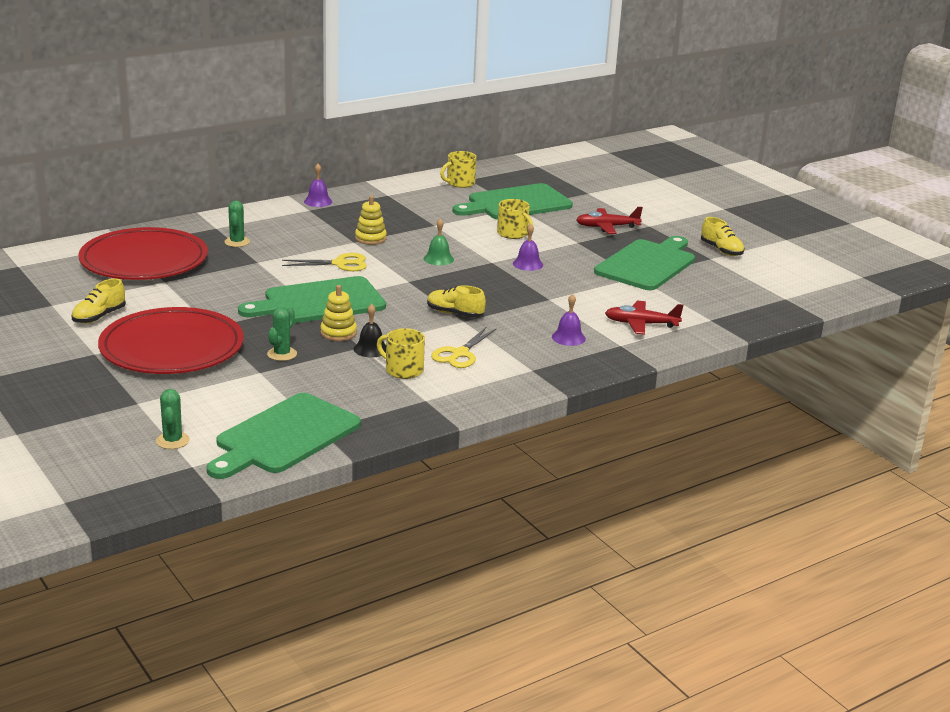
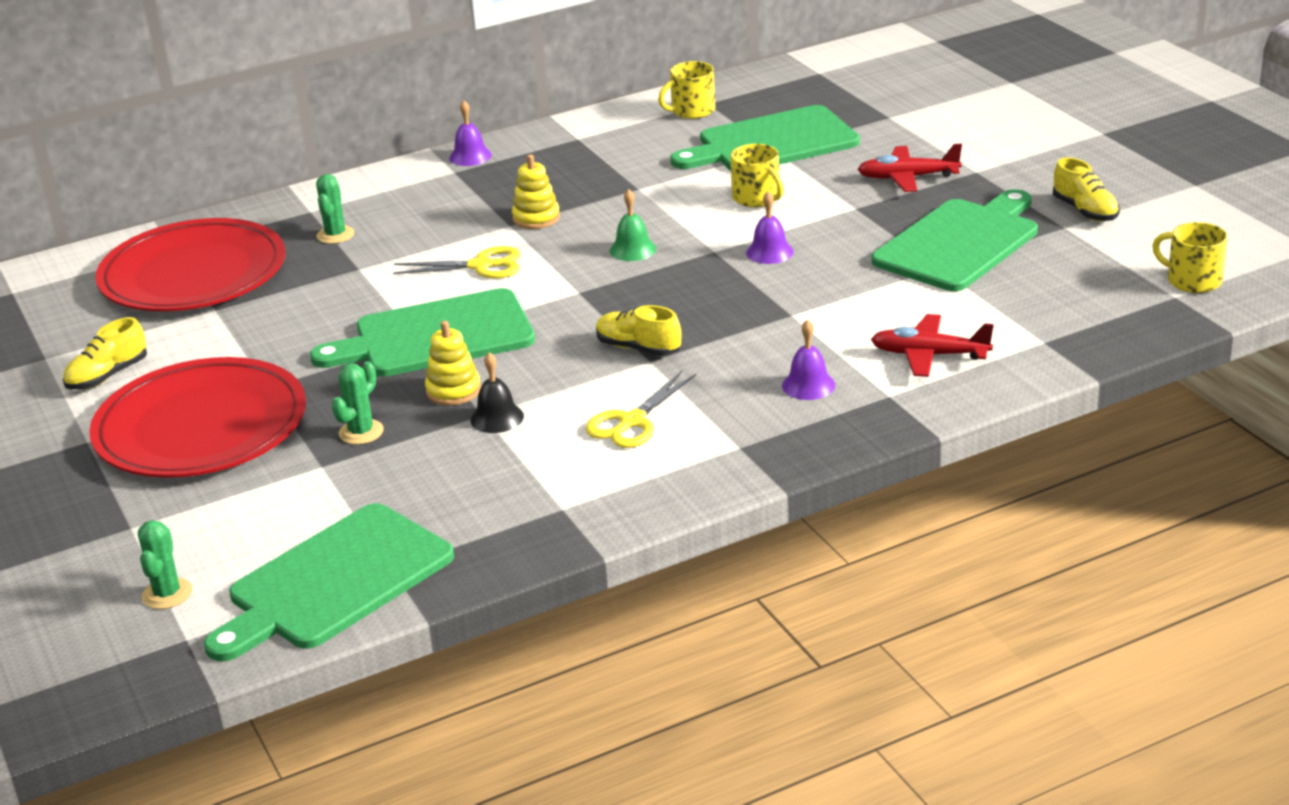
camera: 10 degrees right, 5 degrees up
yellow mug [377,328,425,379] -> yellow mug moved to [1152,222,1228,293]

